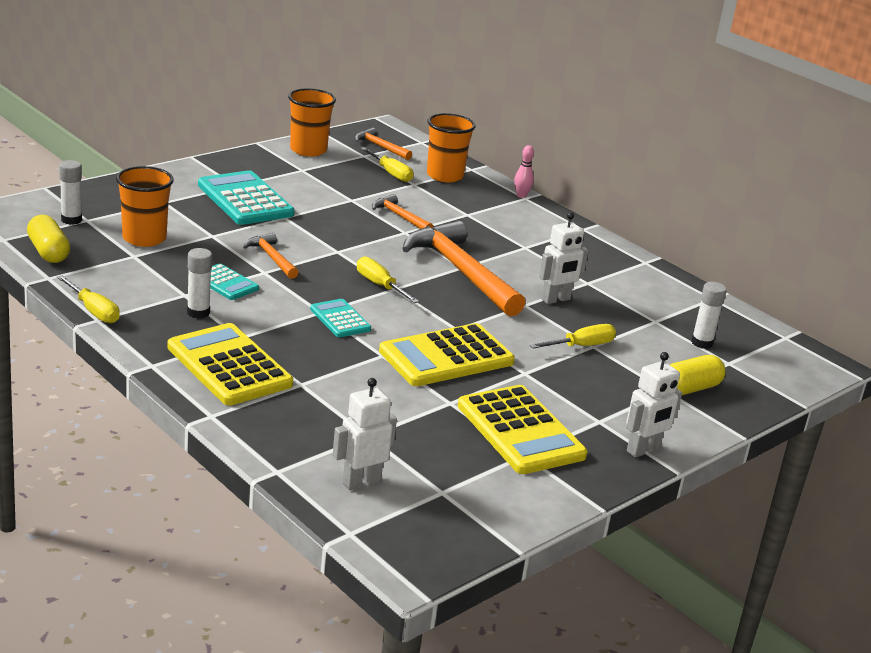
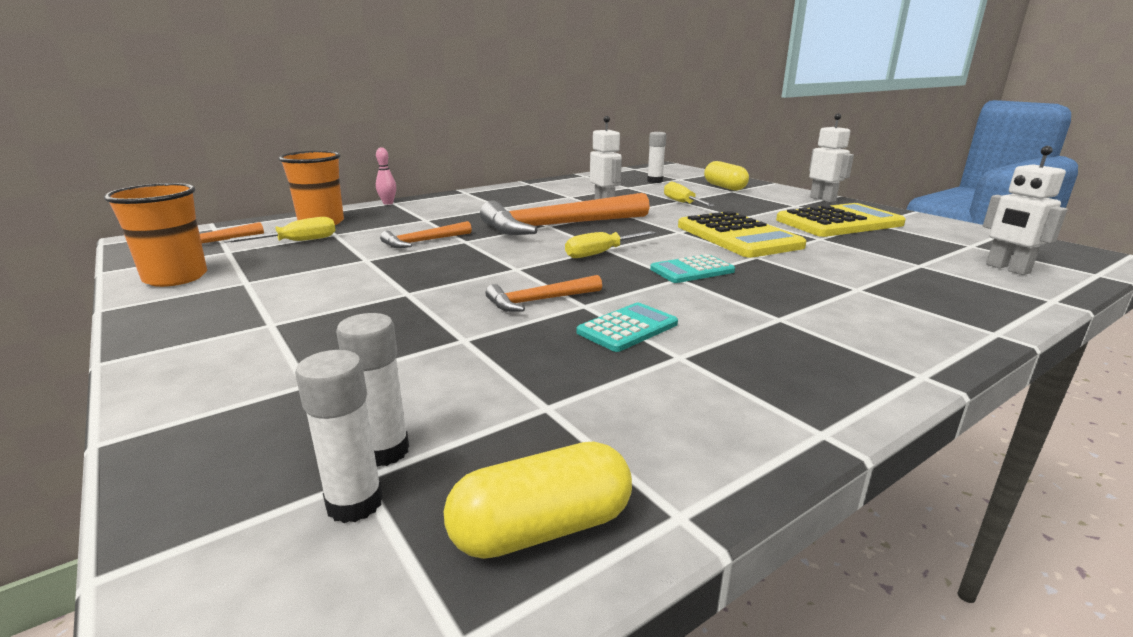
camera: 80 degrees left, 5 degrees down
yellow screwdriver [57,275,120,323] -> none
orange cup [116,166,174,247] -> none
yellow calculator [167,323,293,406] -> none
white glue stick [187,248,212,319] -> white glue stick moved to [336,313,409,467]
turquoise calculator [198,170,294,225] -> none

